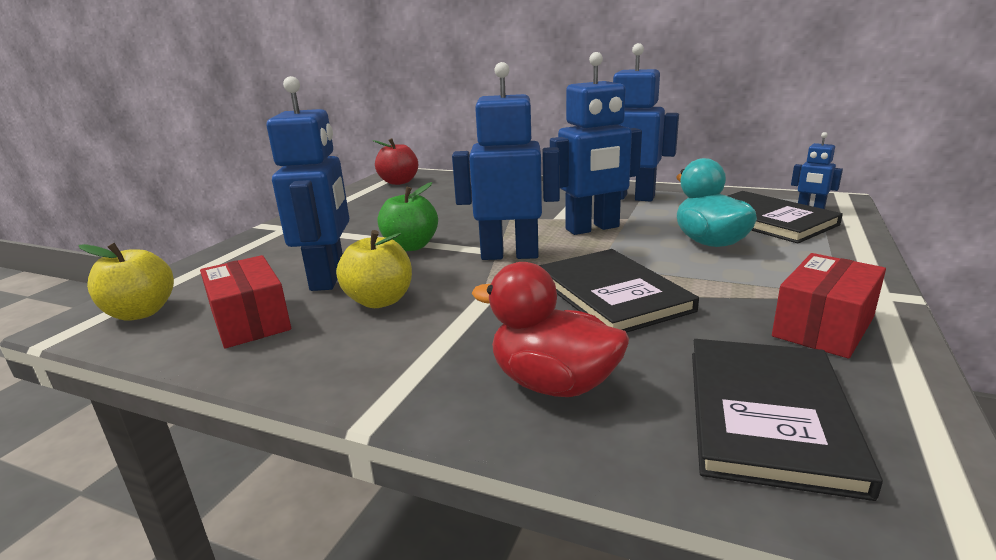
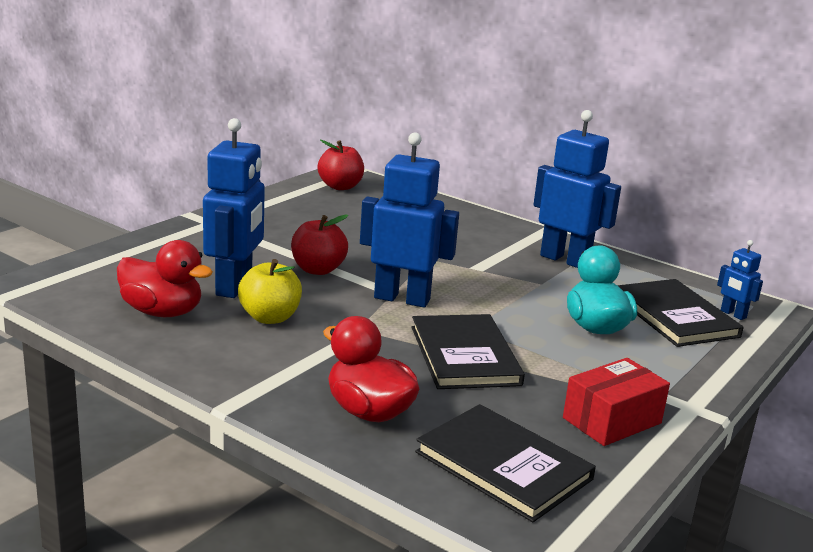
camera: 10 degrees right, 0 degrees up
yellow apple [79,243,174,321] -> none
red box [200,255,291,348] -> red duck [117,240,213,317]
green apple [378,182,438,251] -> red apple [291,214,348,275]
blue robot [550,52,642,235] -> none
black book [692,339,883,501] -> black book turned 75 degrees counterclockwise [415,404,596,522]

